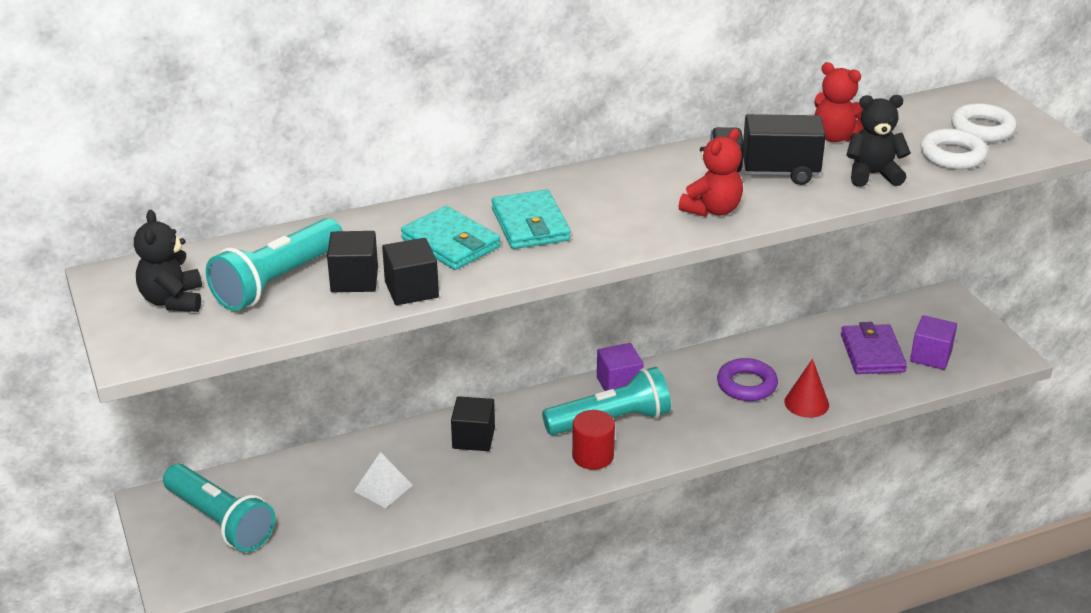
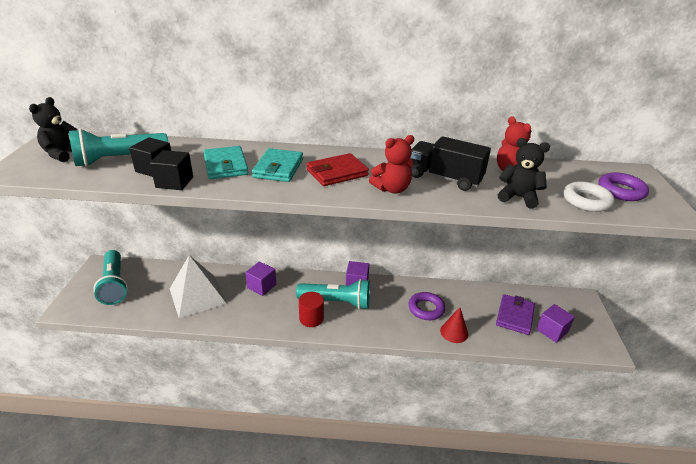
camera: 25 degrees right, 0 degrees up
white pyramid [354,452,413,508] -> white pyramid [170,255,227,318], size x2.00
black cube [451,396,495,451] -> purple cube [245,262,276,296]
white ring [951,103,1017,142] -> purple ring [598,172,649,201]
none -> red wallet [307,153,369,186]

